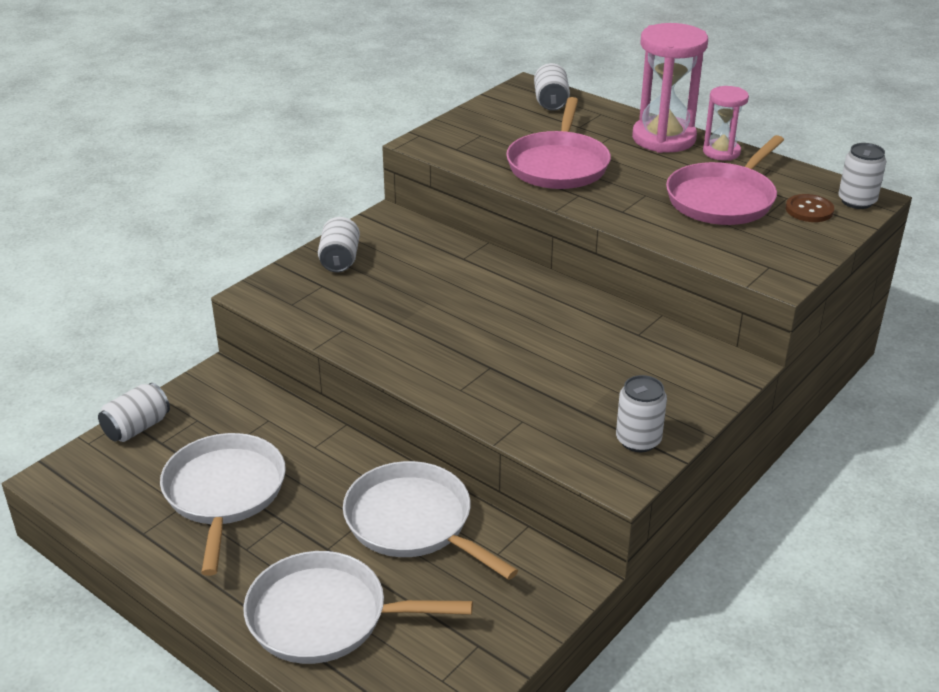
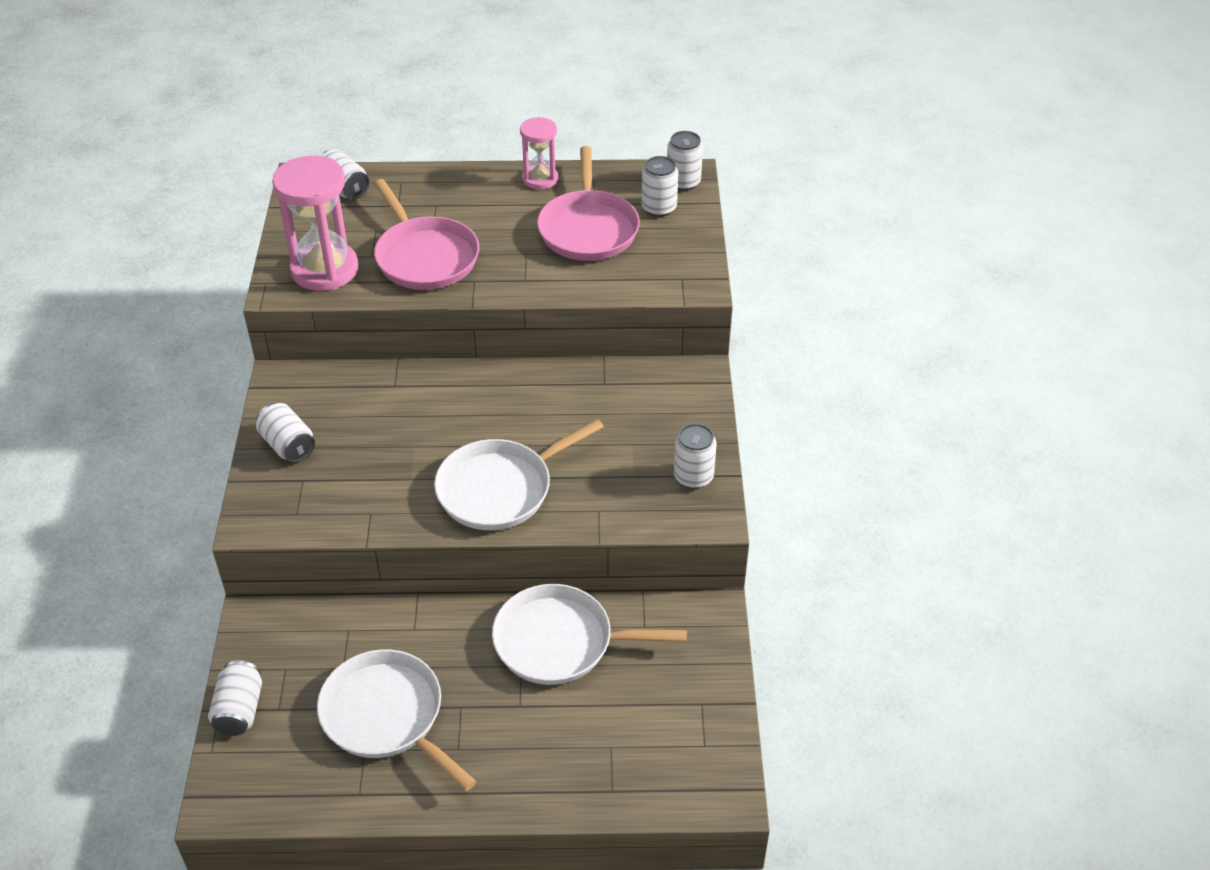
camera: 40 degrees left, 10 degrees up
white pan [243,551,473,664] -> white pan moved to [434,419,604,530]
pink hourglass [632,23,708,153] -> pink hourglass moved to [272,156,358,291]
brown button [785,194,834,222] -> white can [641,156,679,217]

